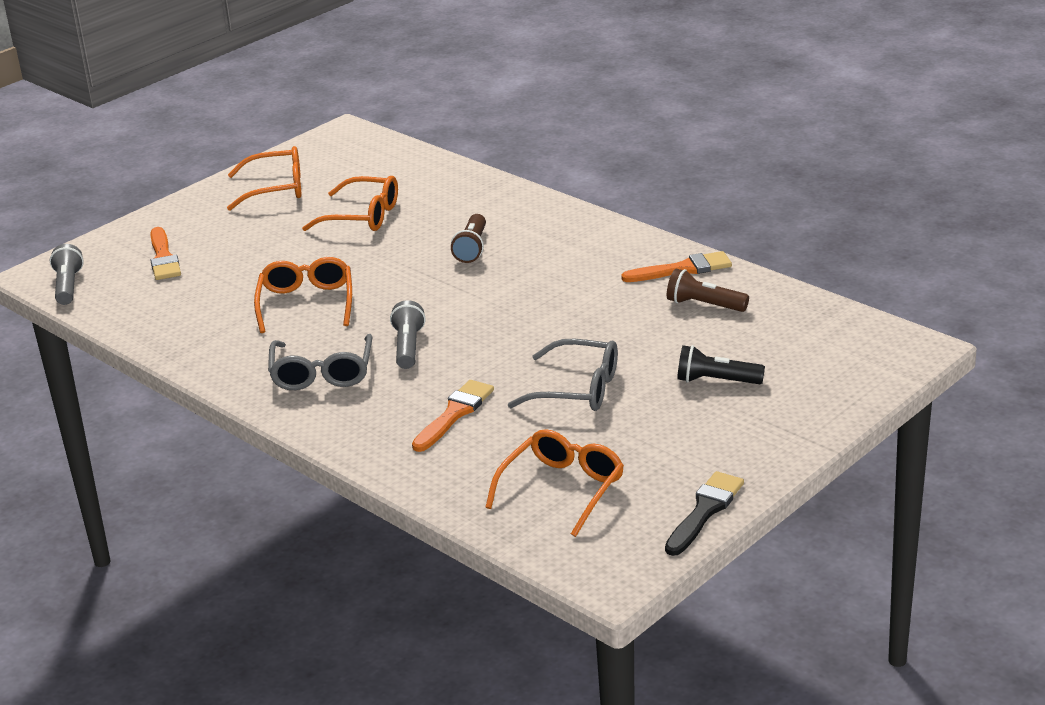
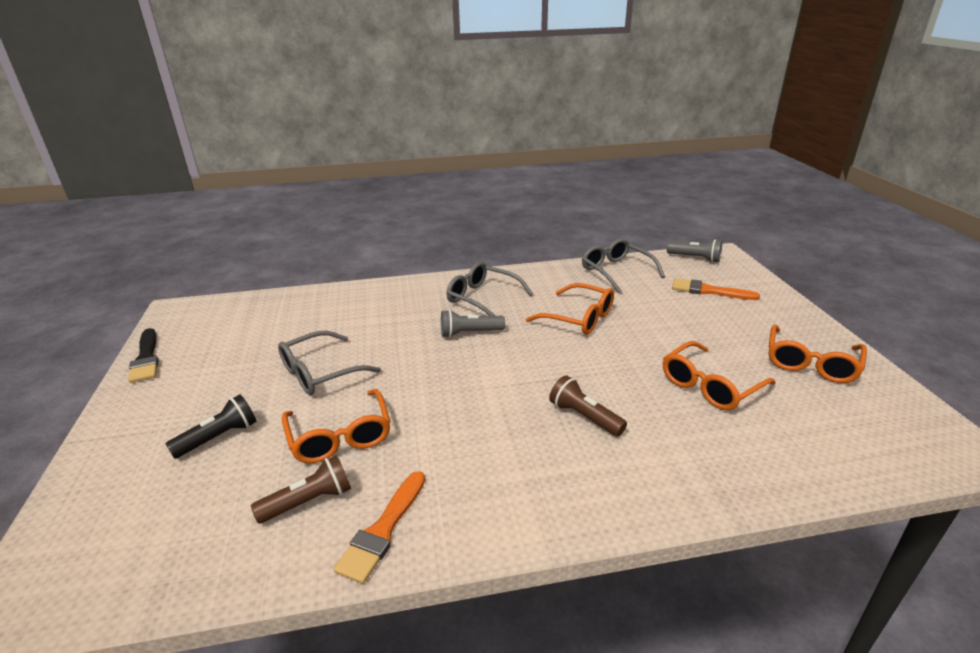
camera: 125 degrees right, 0 degrees up
grey flashlight [390,300,426,369] -> grey flashlight turned 135 degrees clockwise [441,309,505,338]
orange brush [412,380,494,452] -> none
orange glasses [485,429,624,537] -> orange glasses moved to [282,389,391,463]
none -> grey glasses [582,238,665,293]

